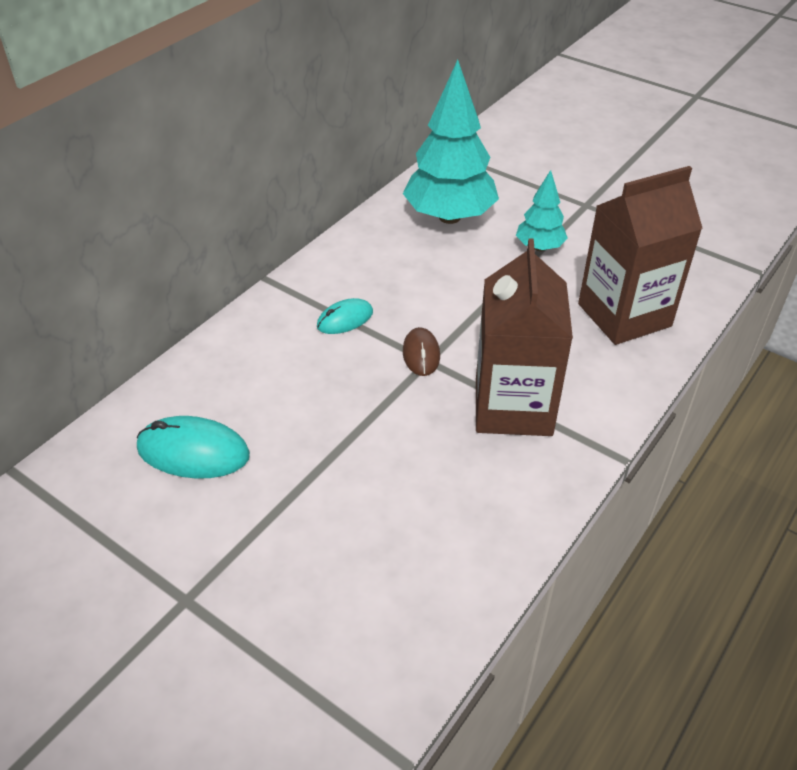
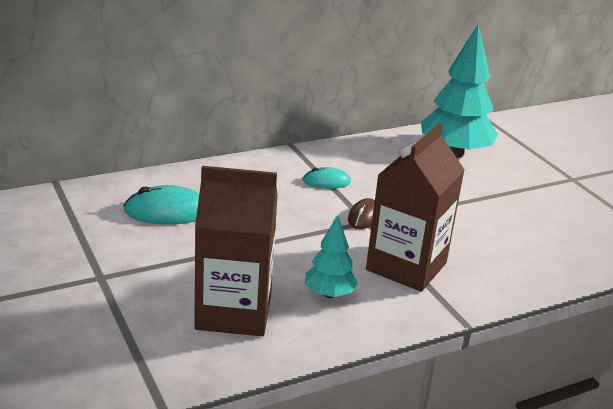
camera: 25 degrees right, 15 degrees down
turquoise mouse [137,416,250,479] -> turquoise mouse turned 45 degrees counterclockwise [124,185,199,224]
turquoise tree [516,170,568,251] -> turquoise tree moved to [305,215,358,298]
brown carton [578,166,703,345] -> brown carton moved to [194,166,278,336]

